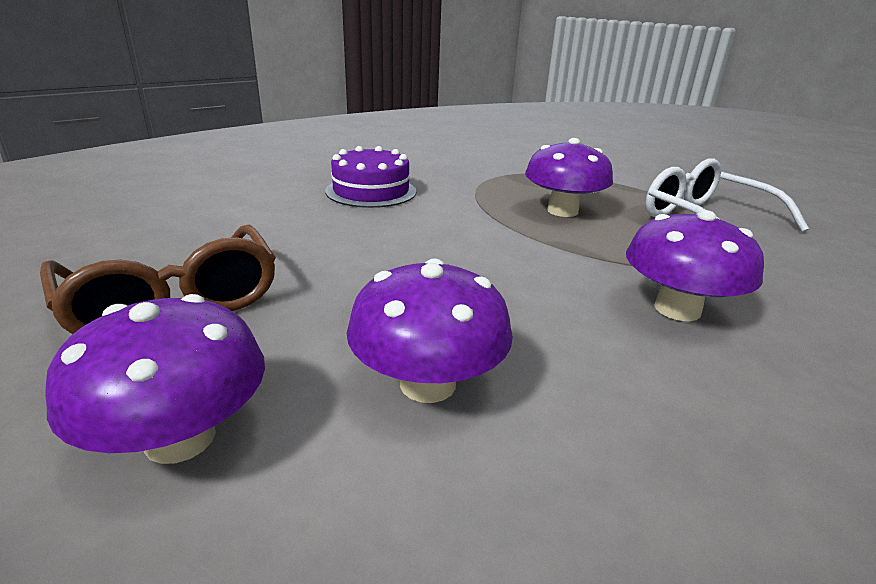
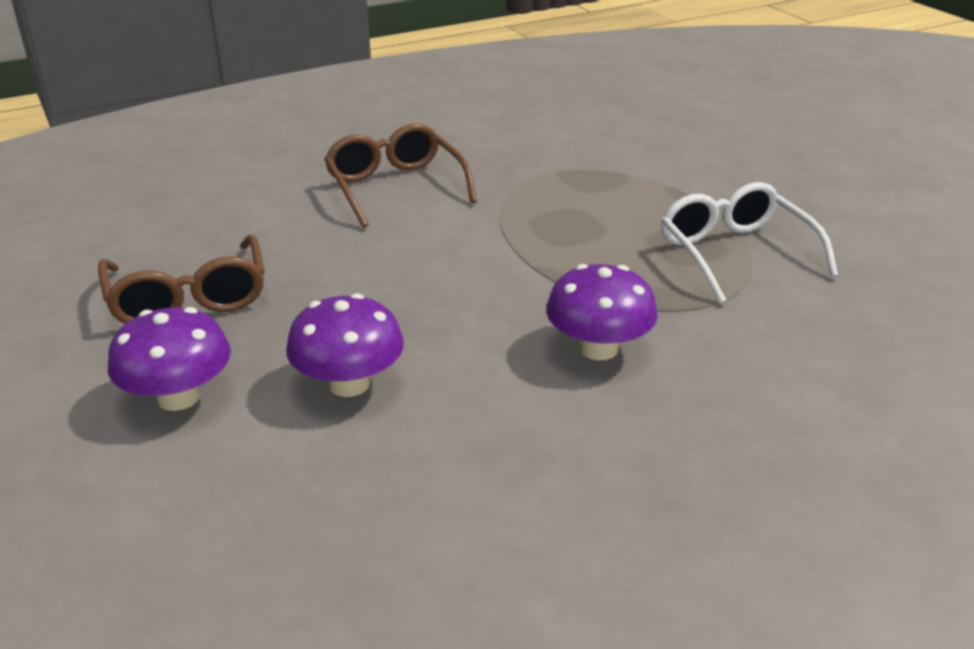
camera: 15 degrees right, 5 degrees up
purple cake [325,146,416,208] -> brown glasses [324,124,477,228]
purple mushroom [525,138,613,217] -> none

